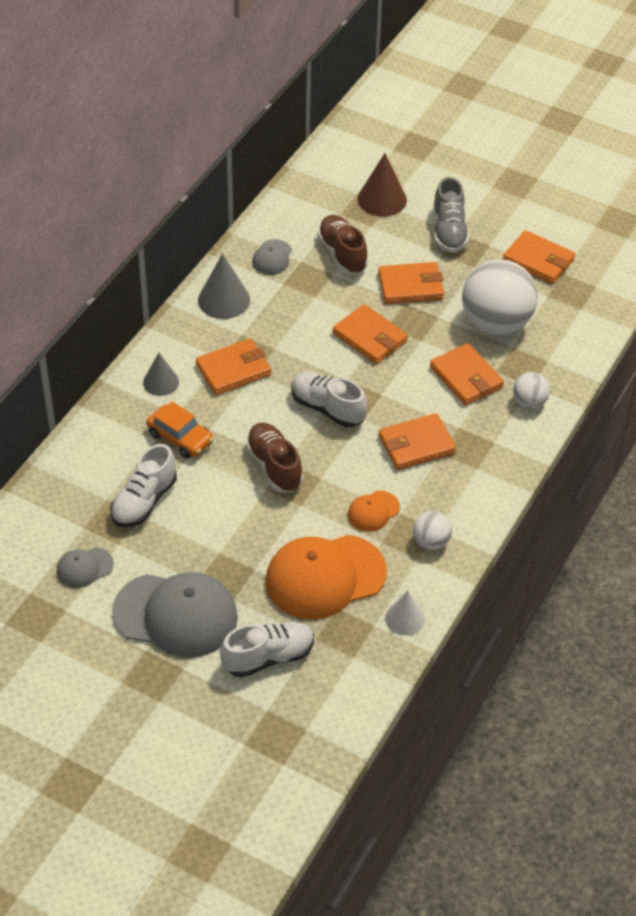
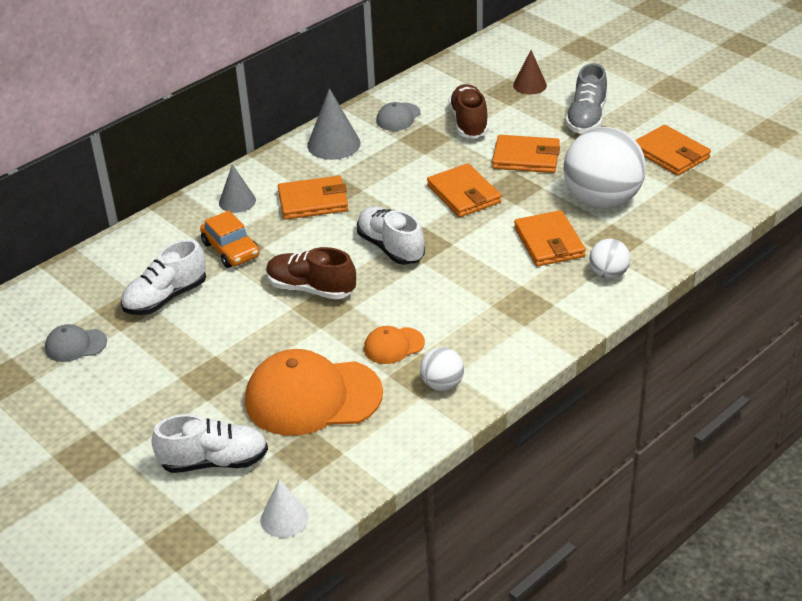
camera: 20 degrees right, 10 degrees down
grey cap [112,572,238,657] -> none
brown shoe [246,423,303,492] -> brown shoe turned 60 degrees counterclockwise [266,247,356,300]
brown cone [357,153,407,217] -> brown cone [513,50,547,94], size x0.66
orange wallet [379,413,456,470] -> none
white cone [385,590,425,635] -> white cone moved to [261,479,309,538]

